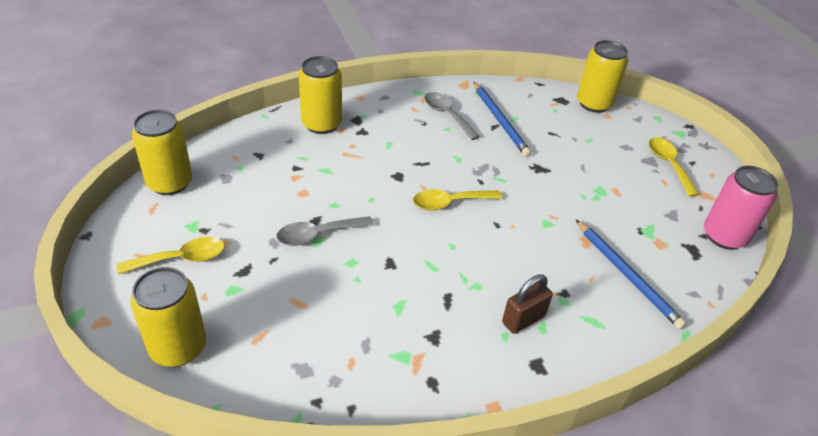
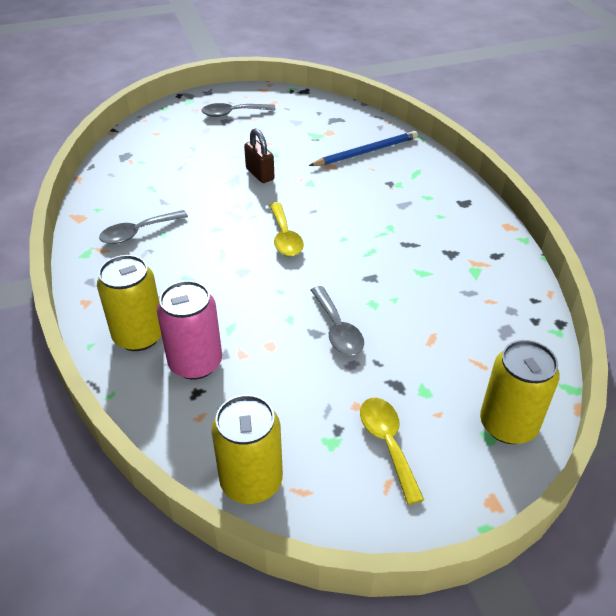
camera: 85 degrees left, 0 degrees up
blue pencil [474,82,531,157] -> none
brown padlock [502,274,553,334] -> brown padlock moved to [244,128,274,183]
yellow can [577,40,628,113] -> none
yellow spoon [649,137,700,197] -> grey spoon [201,103,275,117]
pink can [704,166,778,250] -> pink can moved to [157,281,222,380]

